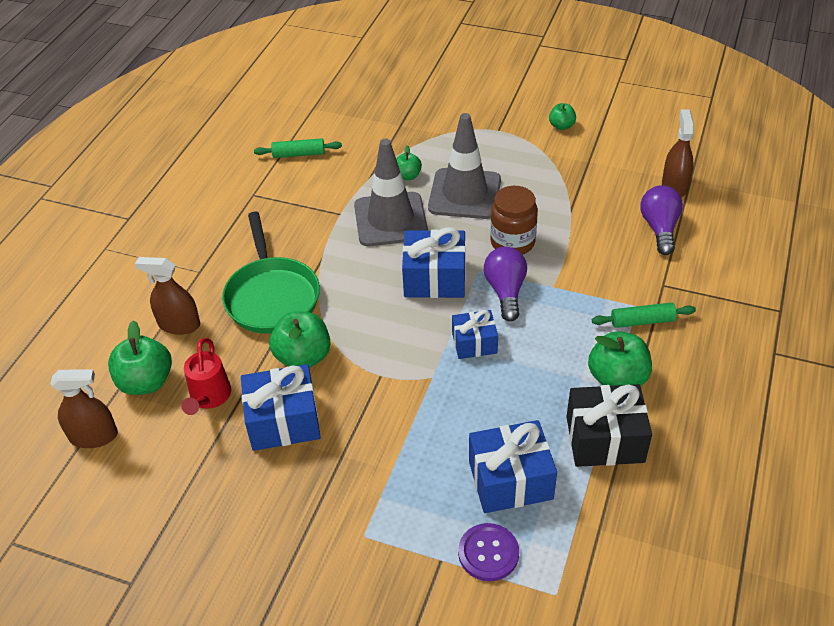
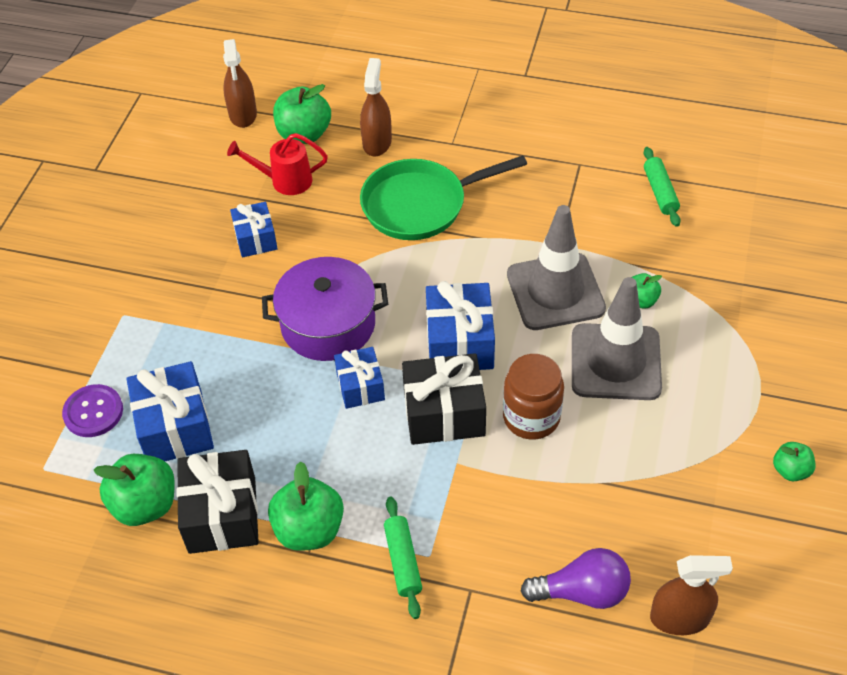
camera: 85 degrees right, 5 degrees up
blue gift [241,364,321,451] -> blue gift [230,202,278,258], size x0.62
green apple [269,311,331,368] -> green apple moved to [93,454,175,526]
purple light bulb [484,247,527,322] -> black gift [402,353,486,445]
none -> purple pot [262,257,388,361]

